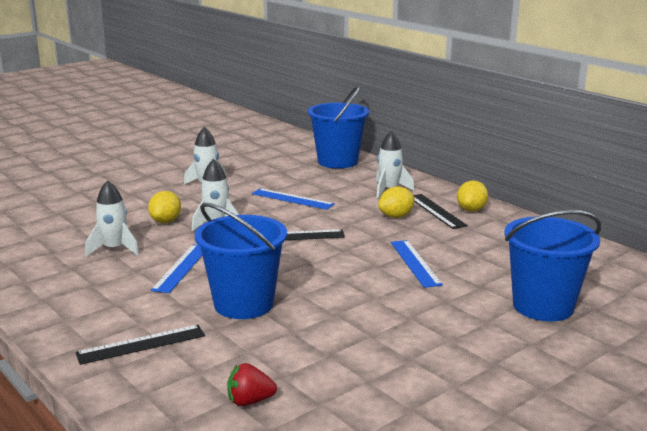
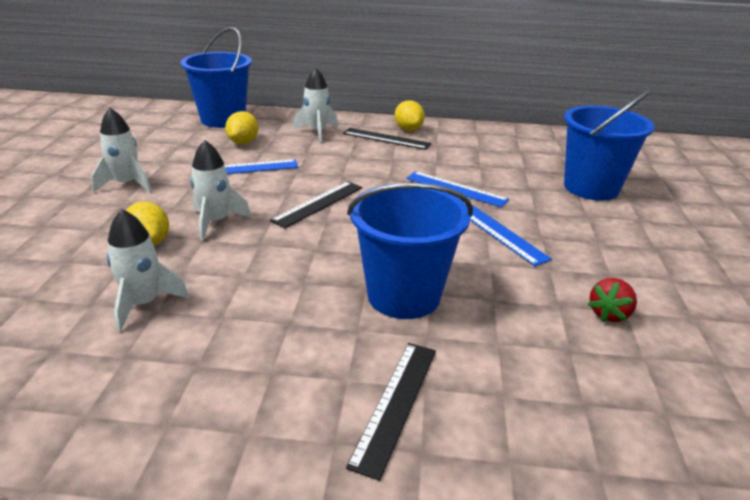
camera: 45 degrees left, 10 degrees up
blue ruler [151,244,202,293] -> blue ruler moved to [470,205,552,266]
red strawberry [227,363,277,406] -> red strawberry moved to [588,278,637,322]
yellow lemon [378,186,415,218] -> yellow lemon moved to [225,111,259,144]

